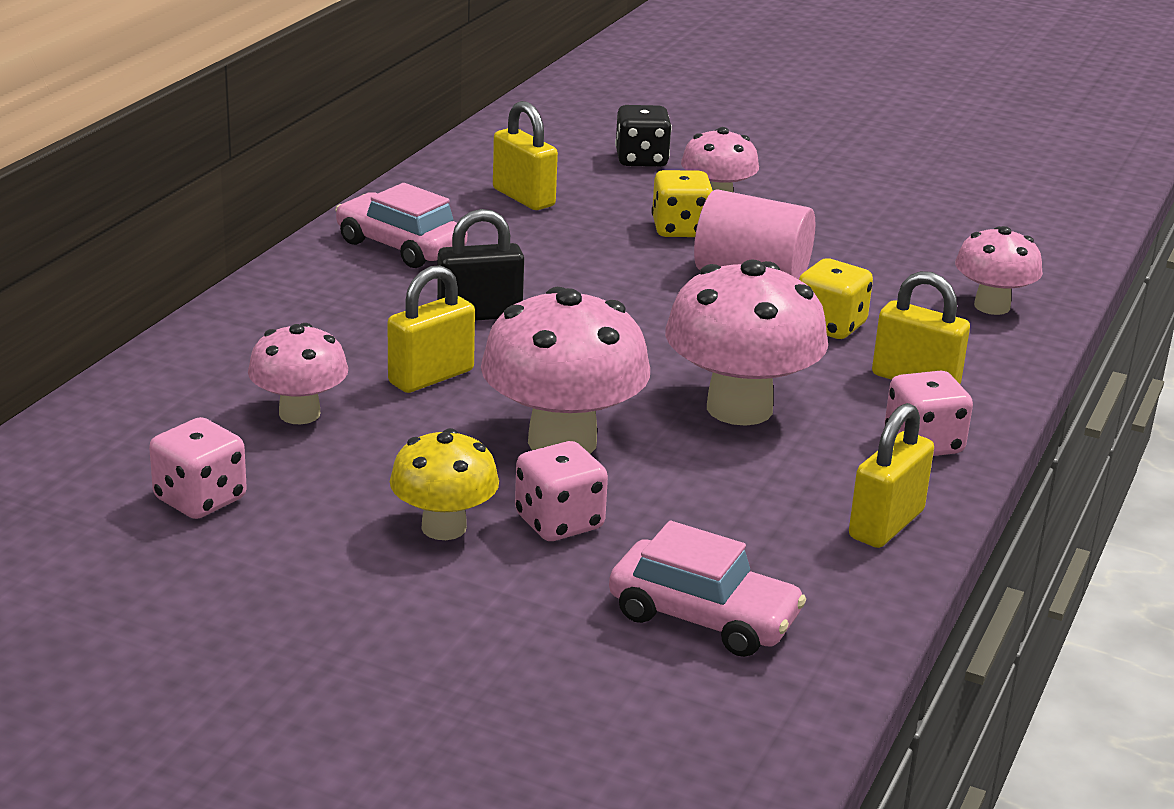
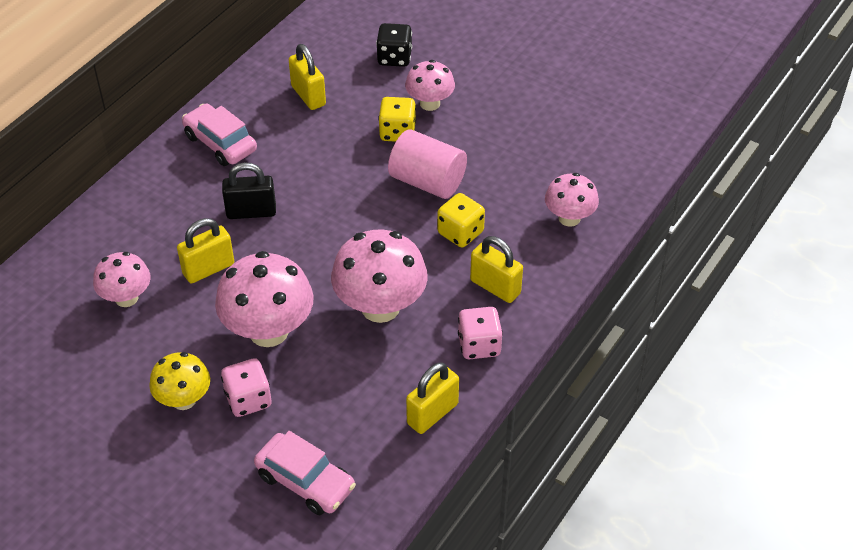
camera: 10 degrees right, 20 degrees up
pink dice [149,417,247,519] -> none

